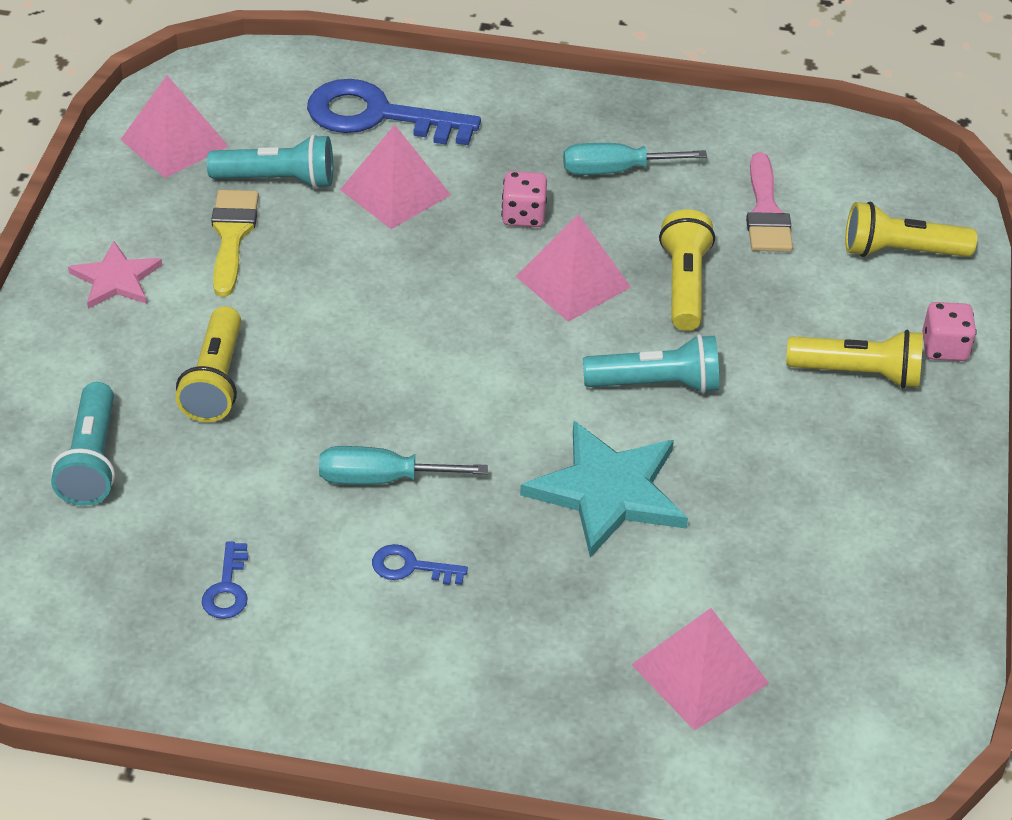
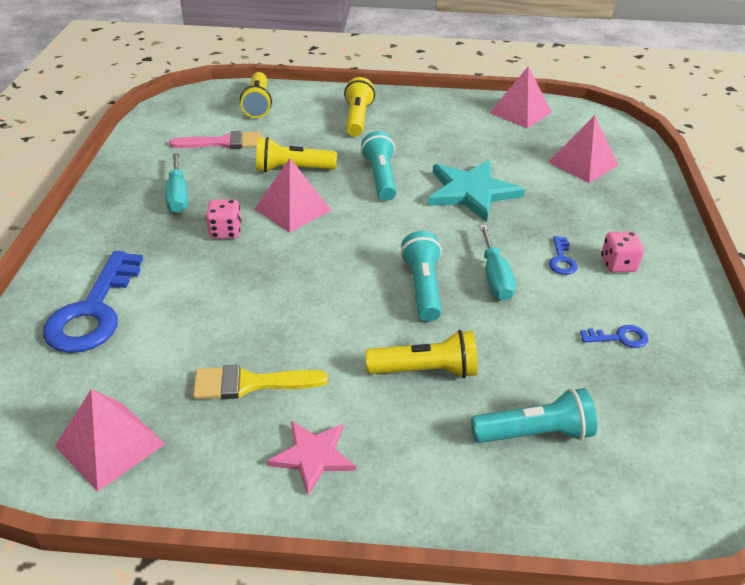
camera: 95 degrees left, 5 degrees down
turquoise flashlight [207,134,333,189] -> turquoise flashlight moved to [400,231,442,321]
pink pyramid [340,125,451,229] -> pink pyramid moved to [490,66,552,128]
pink dice [922,302,977,361] -> pink dice moved to [601,232,644,272]

